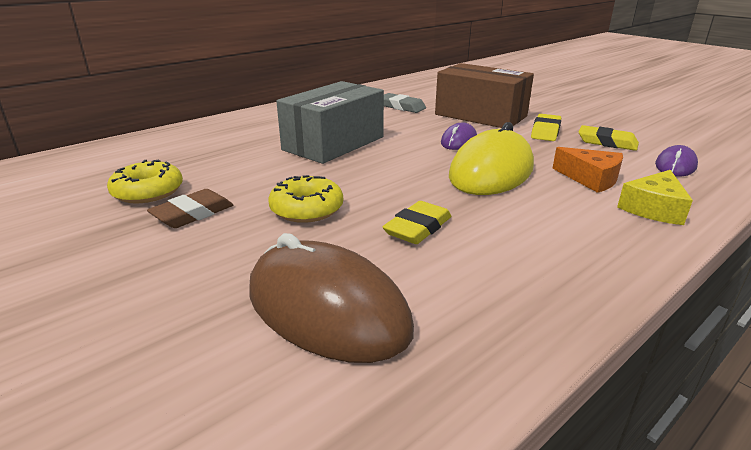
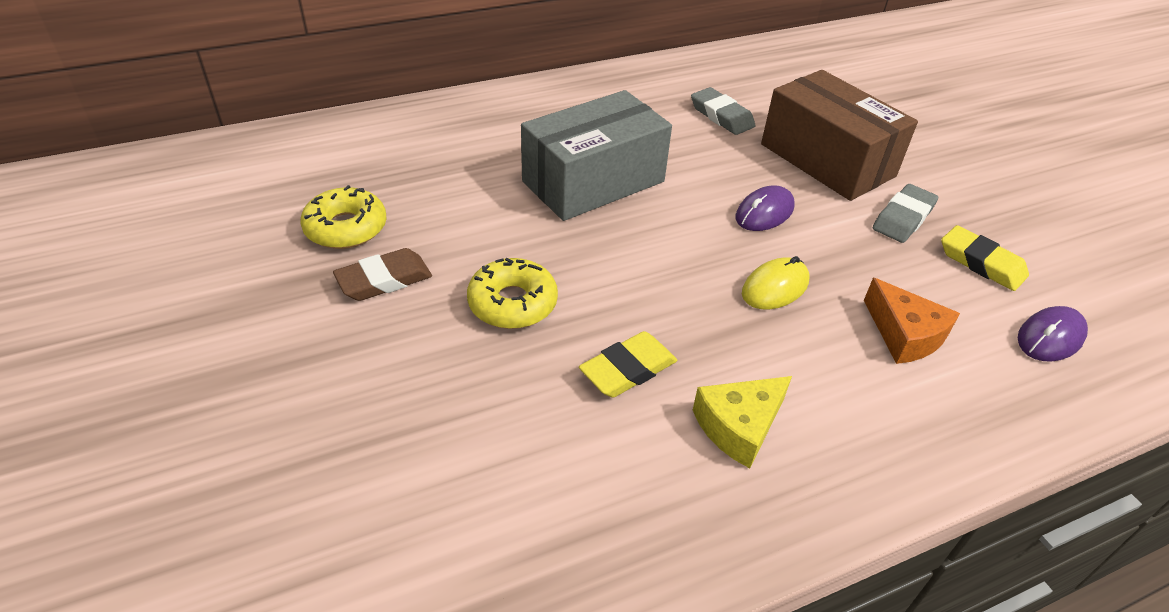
camera: 15 degrees right, 15 degrees up
brown mouse [249,233,414,363] -> none
yellow mouse [449,122,534,195] -> yellow mouse [742,256,809,309], size x0.50
yellow eraser [531,114,561,141] -> grey eraser [873,184,938,243]
yellow cheese [617,170,693,225] -> yellow cheese moved to [693,376,792,468]

